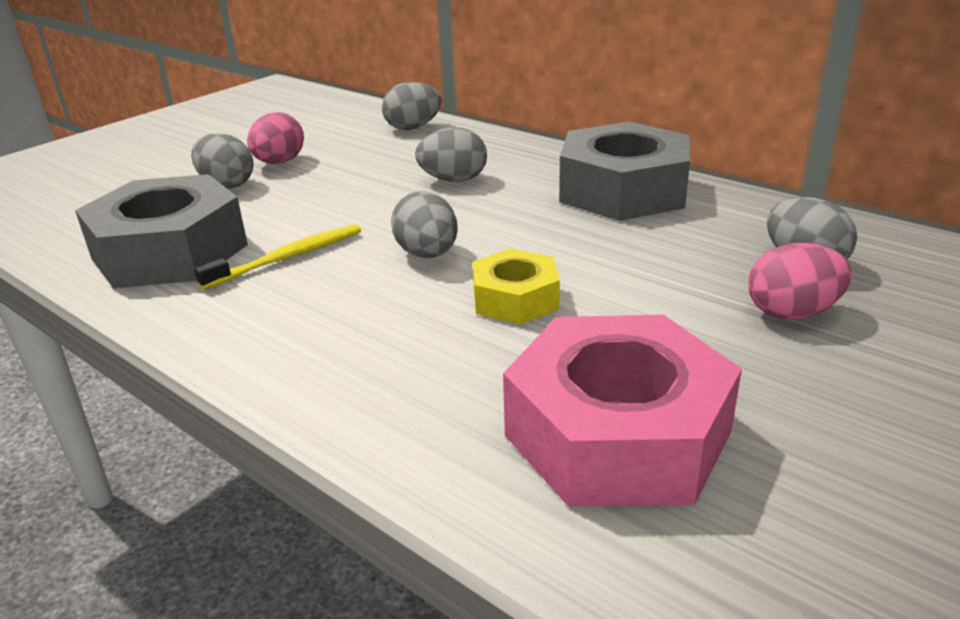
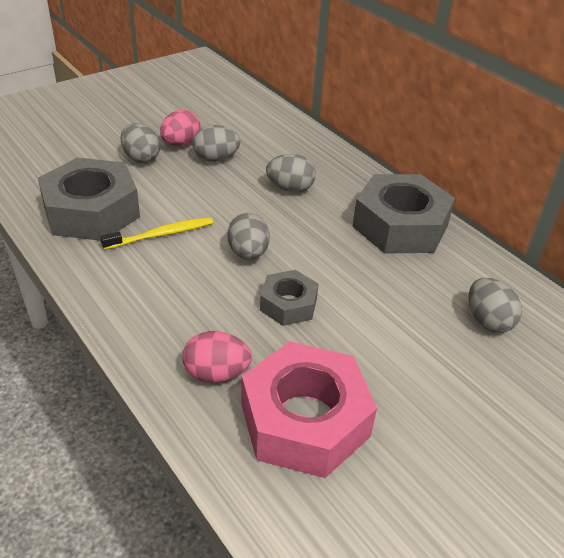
camera: 10 degrees right, 10 degrees up
grey egg [382,82,441,130] -> grey egg moved to [193,125,240,162]
yellow nut [473,248,560,325] -> grey nut [260,270,319,326]
pink egg [748,243,852,320] -> pink egg moved to [183,331,252,383]

